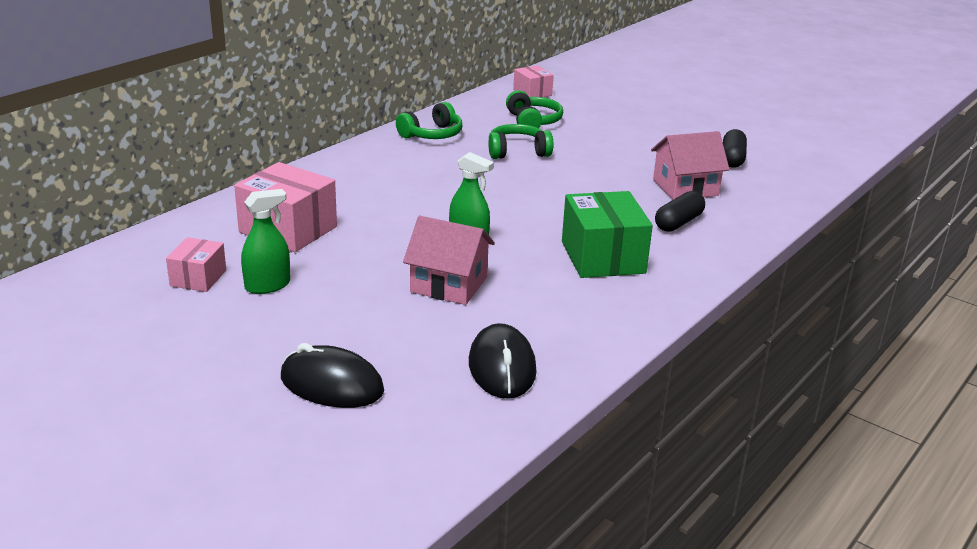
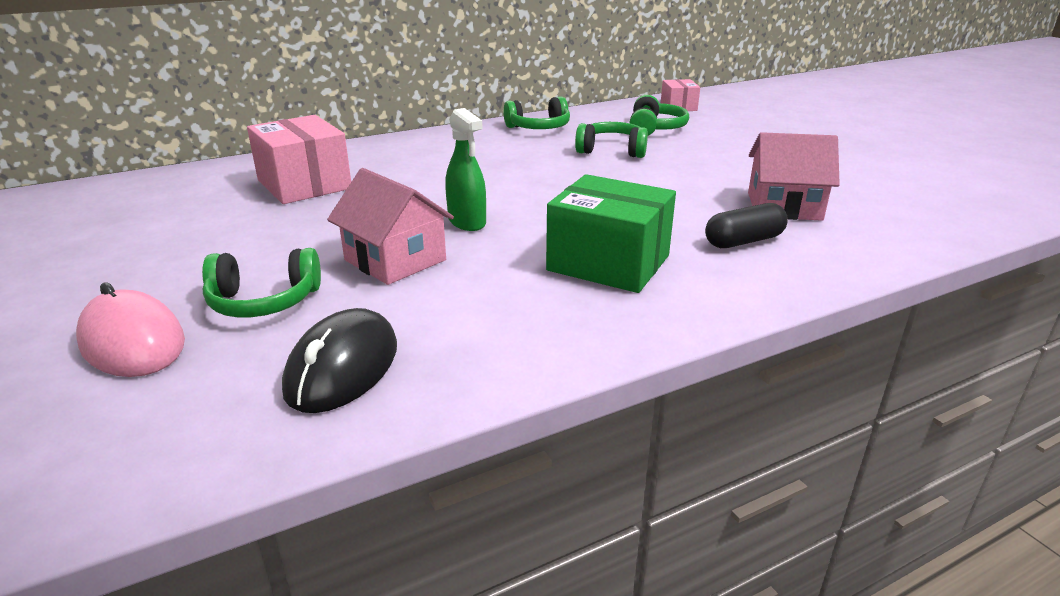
camera: 25 degrees right, 0 degrees up
pink box [166,237,226,292] -> none
green spray bottle [241,189,290,294] -> none
black mouse [281,343,384,408] -> pink mouse [76,282,185,377]
green box [562,191,653,278] -> green box turned 75 degrees counterclockwise [546,174,676,293]
black capsule [723,129,747,168] -> none
none -> green headphones [202,248,321,317]

